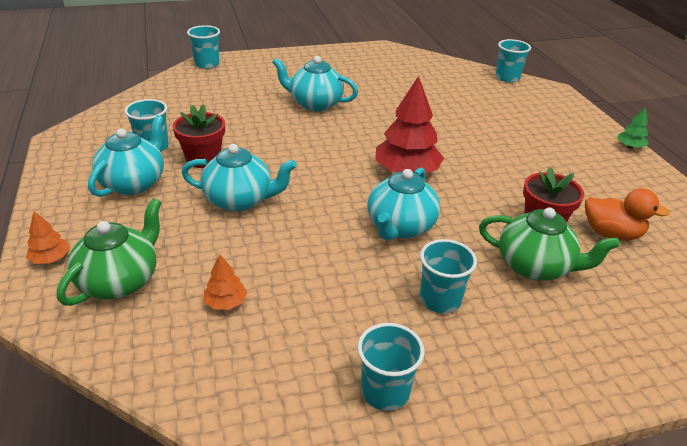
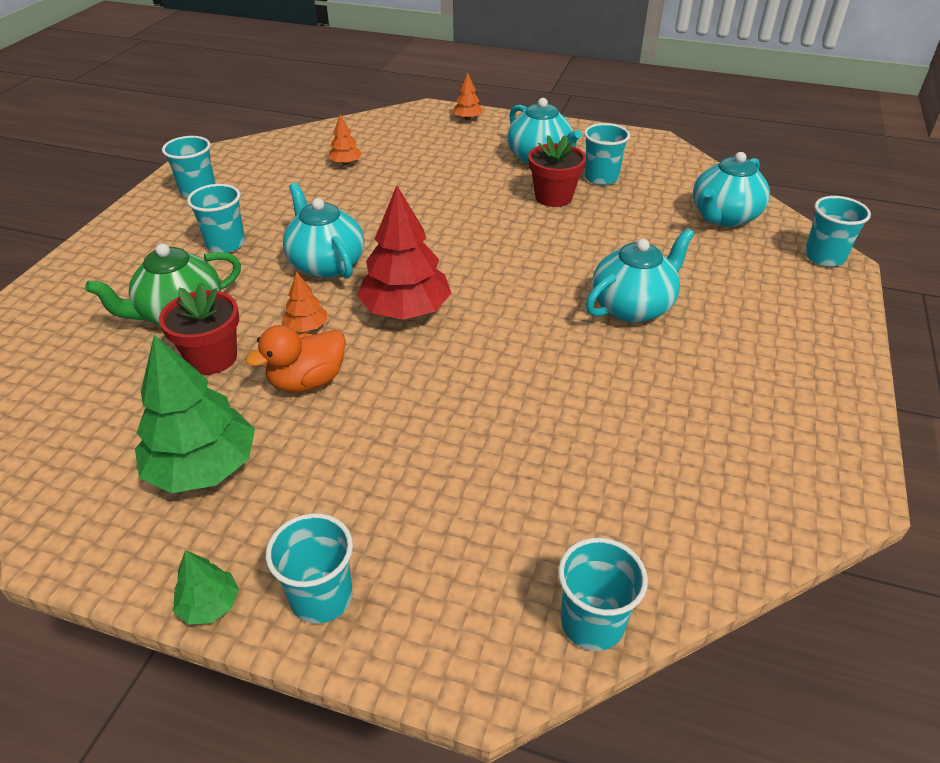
camera: 125 degrees right, 5 degrees up
green teapot [57,198,162,306] -> none
turquoise teapot [182,144,297,212] -> turquoise teapot moved to [693,152,770,227]
orange duck [585,188,670,240] -> orange duck moved to [246,325,346,393]
none -> green tree [135,335,255,493]
none -> turquoise cup [266,513,353,624]
none -> orange tree [282,272,327,332]

